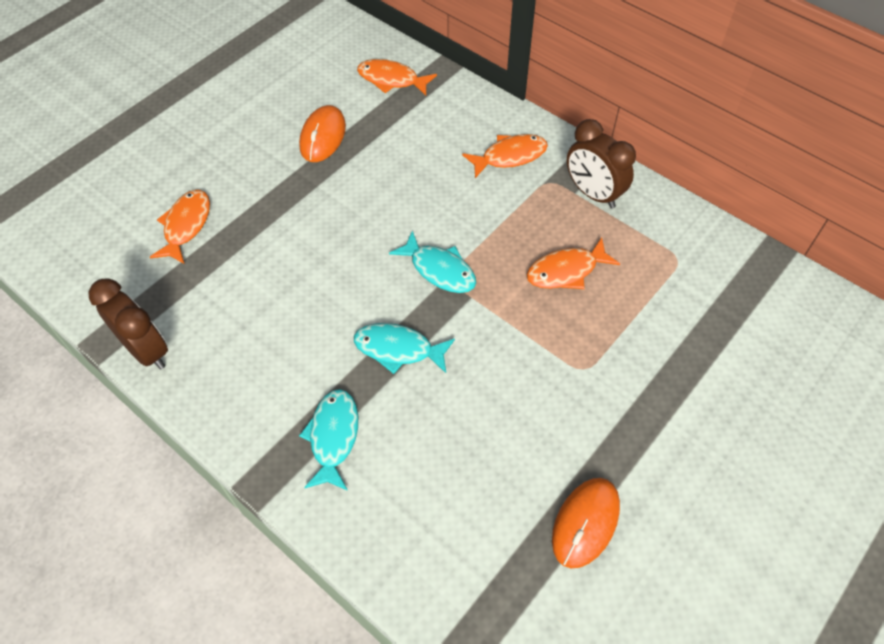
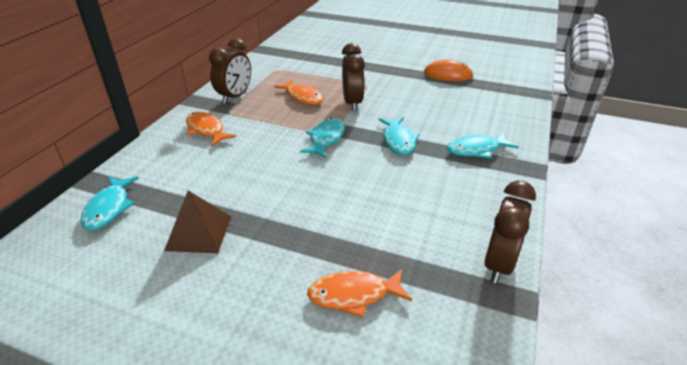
camera: 110 degrees left, 20 degrees down
orange mouse [299,105,346,162] -> brown pyramid [164,191,232,253]
orange fish [357,59,437,96] -> turquoise fish [80,176,138,231]
none -> brown clock [342,43,365,111]

